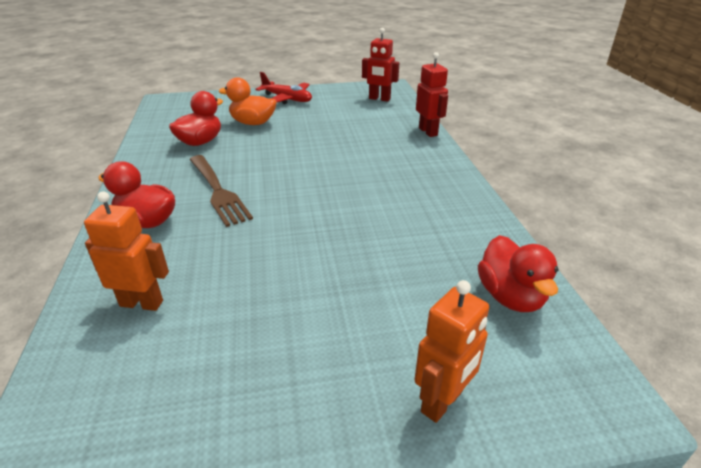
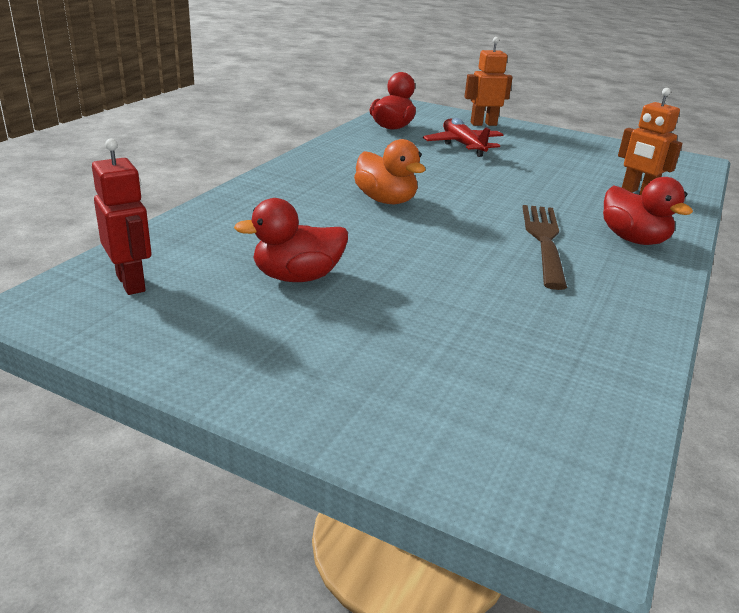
camera: 145 degrees left, 5 degrees down
red duck [169,91,223,146] -> red duck moved to [234,198,348,282]
orange duck [219,77,277,125] -> orange duck moved to [354,139,426,204]
red plane [255,72,312,104] -> red plane moved to [423,118,503,157]
red robot [416,52,448,137] -> none

